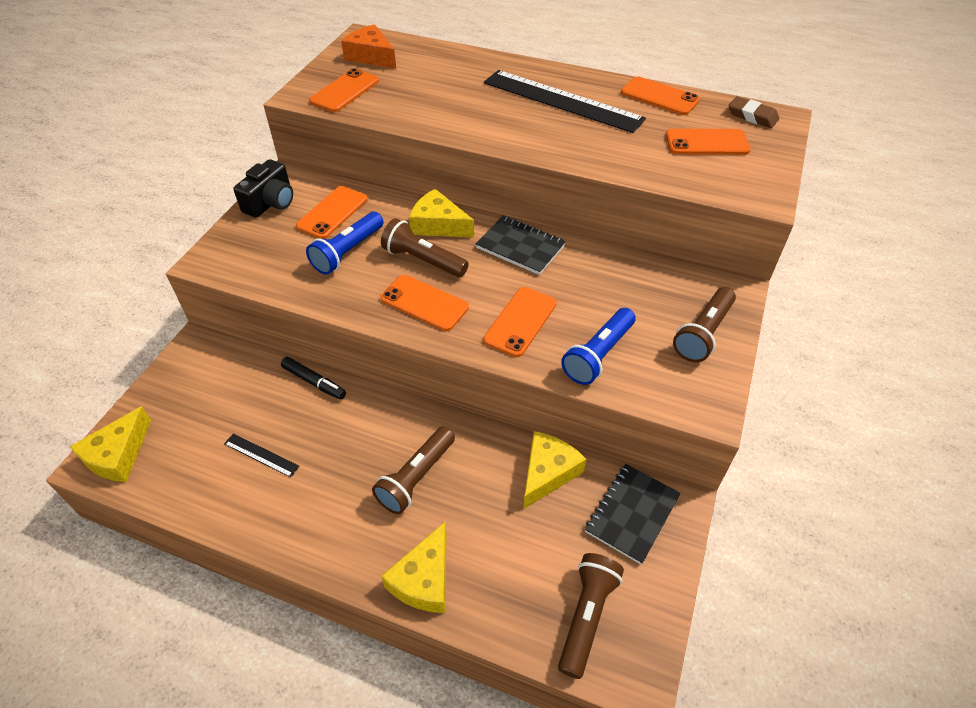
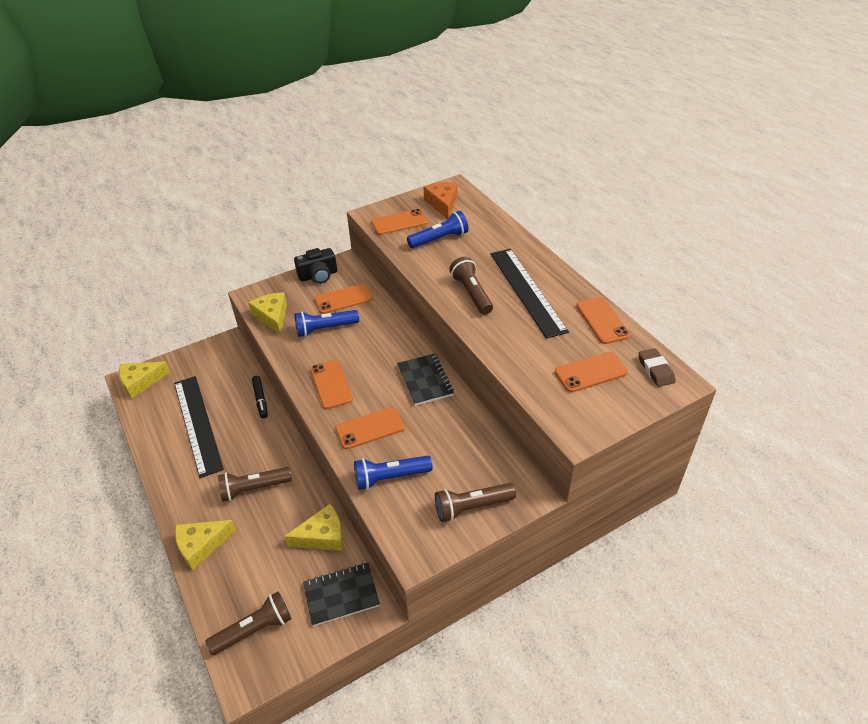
camera: 40 degrees right, 5 degrees down
black ruler [224,434,300,477] -> black ruler [174,376,224,478], size x2.42
brown flashlight [381,218,469,277] -> brown flashlight moved to [450,257,493,315]
yellow cheese [409,189,474,237] -> yellow cheese moved to [248,292,287,335]
orange phone [666,129,751,155] -> orange phone turned 60 degrees counterclockwise [555,352,628,392]
none -> blue flashlight [407,211,468,248]

